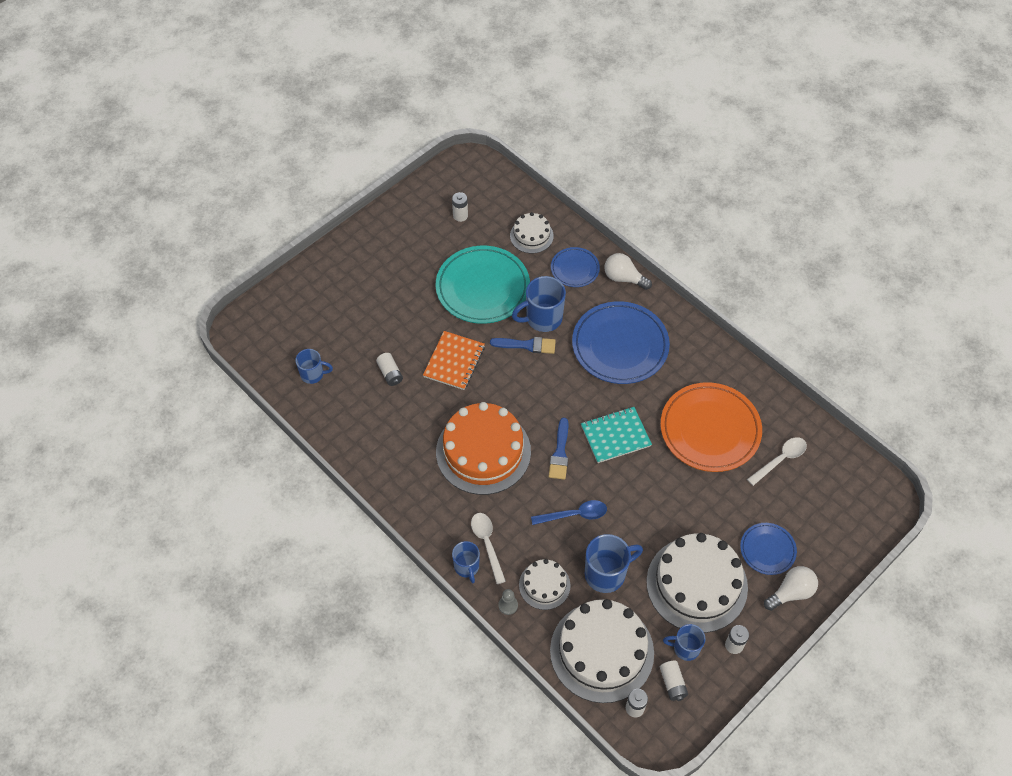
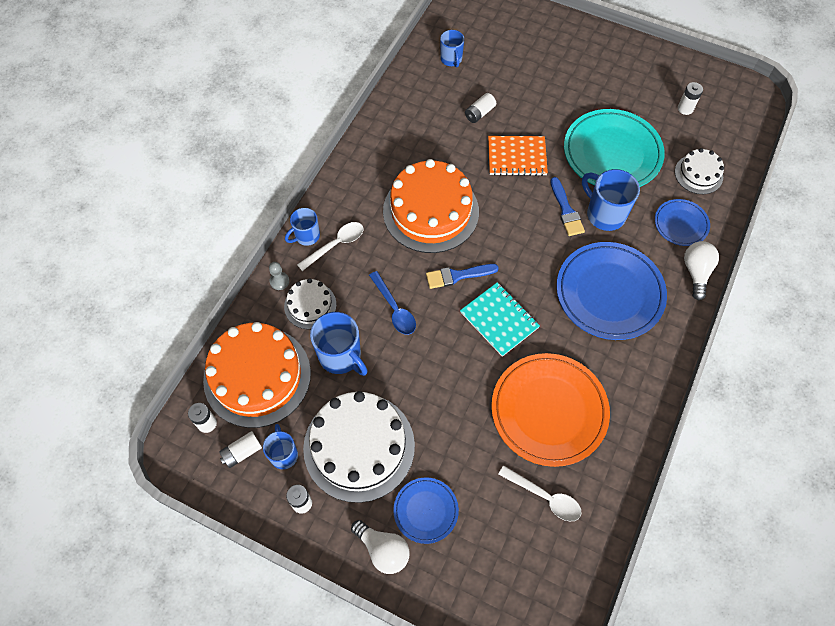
camera: 70 degrees right, 5 degrees up
white cake [550,599,654,703] -> orange cake [203,322,311,428]

